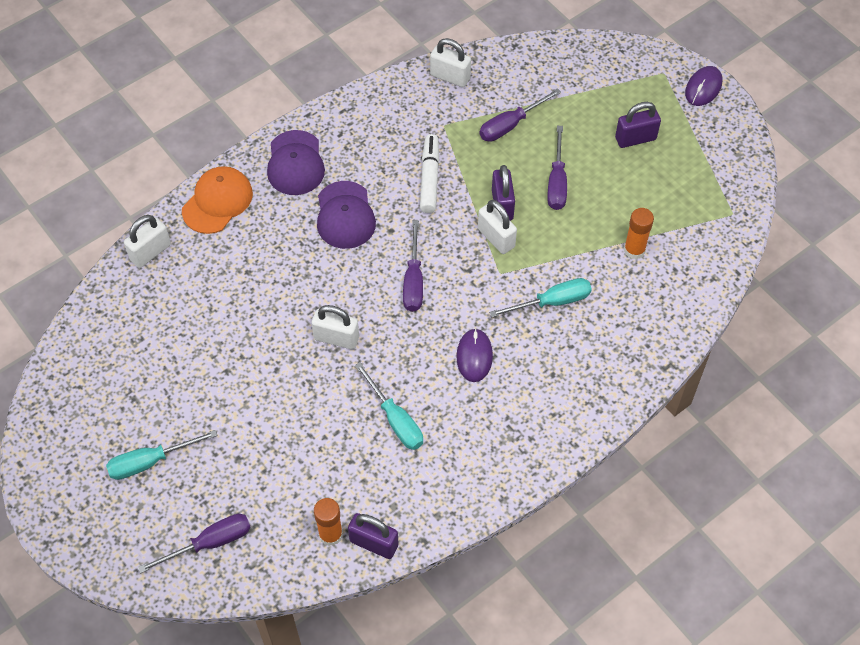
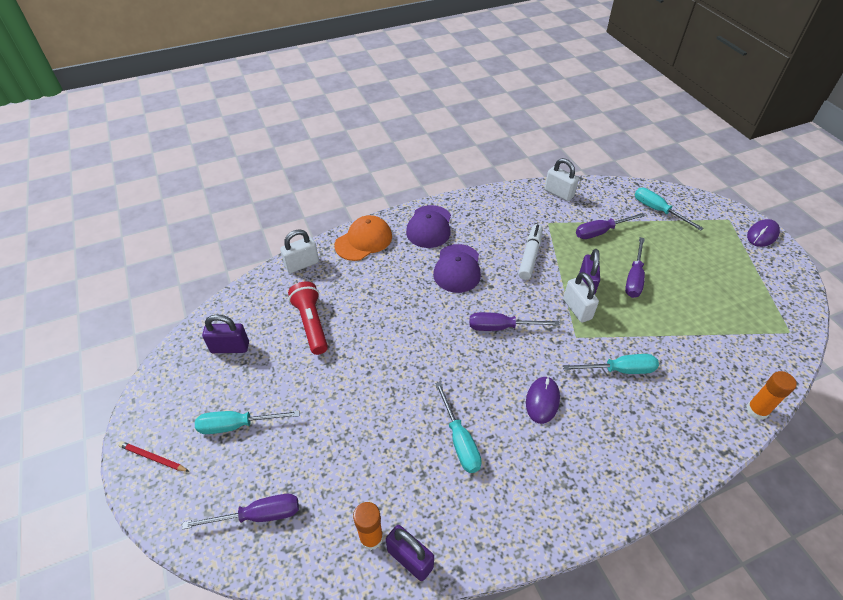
camera: 15 degrees right, 10 degrees down
white padlock [312,305,359,349] -> none
purple screwdriver [403,220,423,312] -> purple screwdriver turned 75 degrees clockwise [469,312,559,331]
purple padlock [615,102,661,148] -> purple padlock moved to [202,314,249,353]
orange glue stick [624,208,654,259] -> orange glue stick moved to [746,371,797,420]
none -> red pencil [118,441,189,472]
none -> red flashlight [288,281,328,355]
none -> turquoise screwdriver [635,188,703,231]

